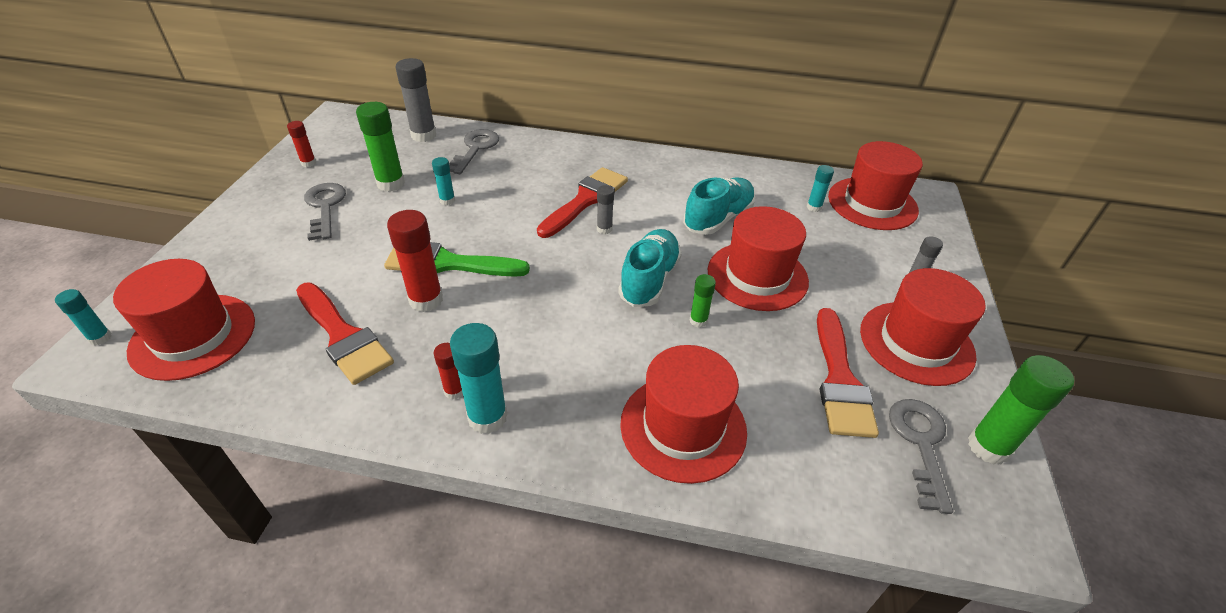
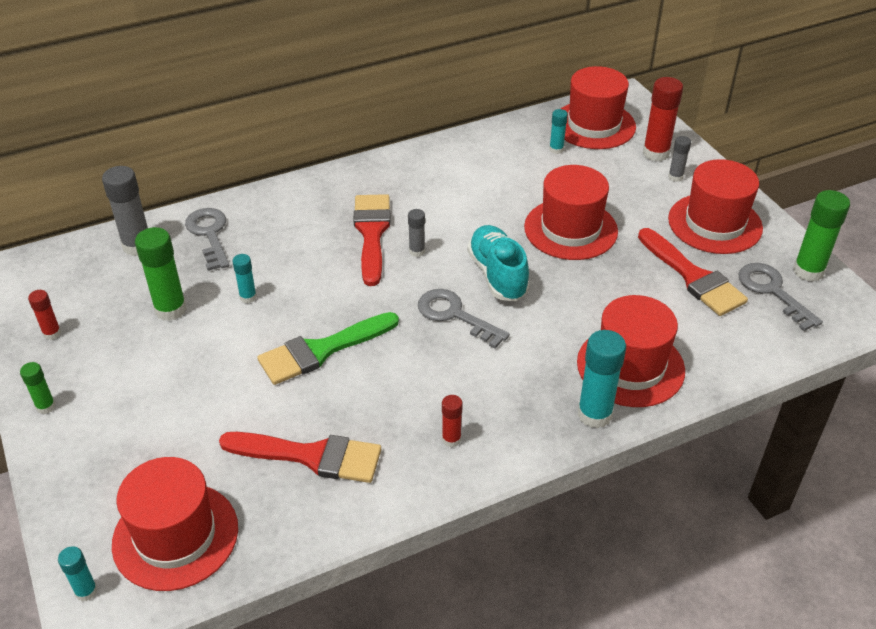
camera: 35 degrees left, 0 degrees up
grey key [304,183,346,241] -> grey key moved to [418,289,510,349]
red glue stick [387,210,443,312] -> red glue stick moved to [643,77,683,161]
turquoise glue stick [450,323,508,434] -> turquoise glue stick moved to [578,330,626,428]
turquoise shoe [683,177,755,235] -> none
green glue stick [690,274,716,328] -> green glue stick moved to [20,362,56,414]

